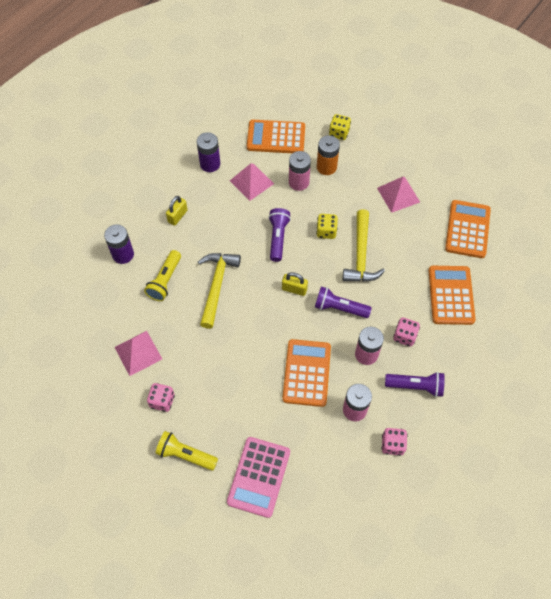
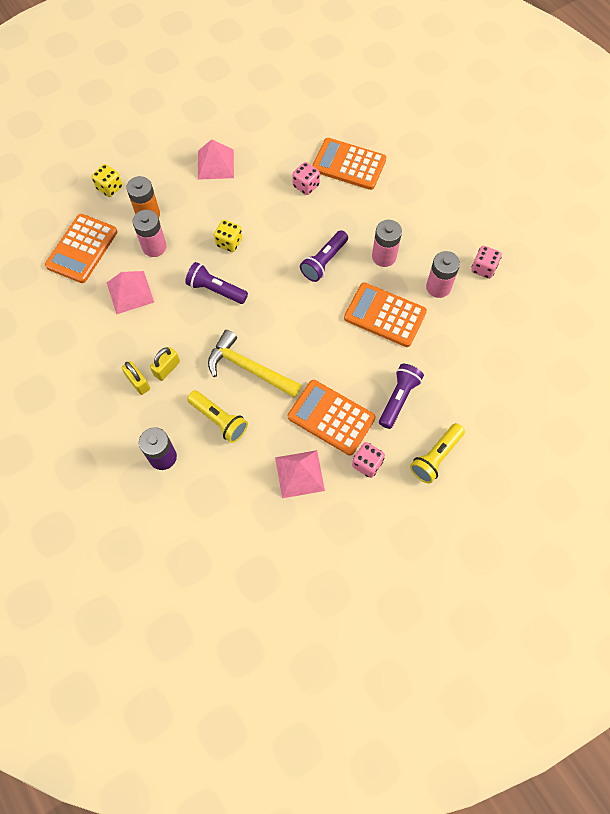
camera: 70 degrees left, 5 degrees up
purple battery [197,132,220,172] -> none
pink calculator [227,437,290,518] -> none
yellow padlock [282,272,308,296] -> yellow padlock moved to [150,347,180,381]
yellow hammer [343,209,385,282] -> none
purple flashlight [385,372,445,397] -> purple flashlight moved to [379,364,424,429]
pink dice [393,318,420,346] -> pink dice moved to [292,162,320,195]
orange calculator [445,200,491,258] -> orange calculator moved to [288,380,376,456]

